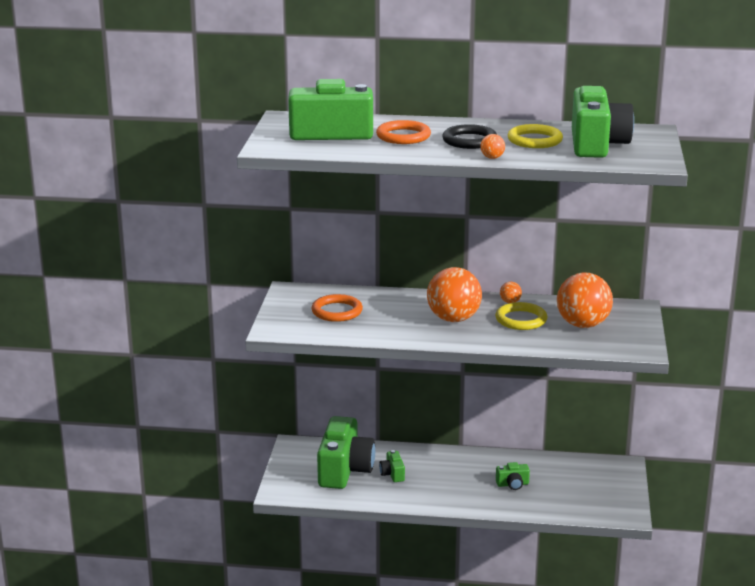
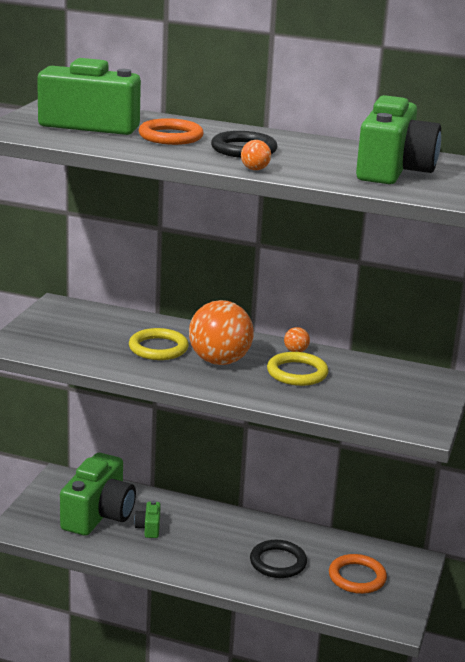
camera: 10 degrees right, 0 degrees up
orange ring [311,294,363,322] -> orange ring moved to [329,554,387,594]
green camera [496,462,530,490] -> black ring [250,540,307,578]
yellow ring [508,124,563,148] -> yellow ring moved to [129,328,189,360]
orange ball [557,272,613,328] -> none

